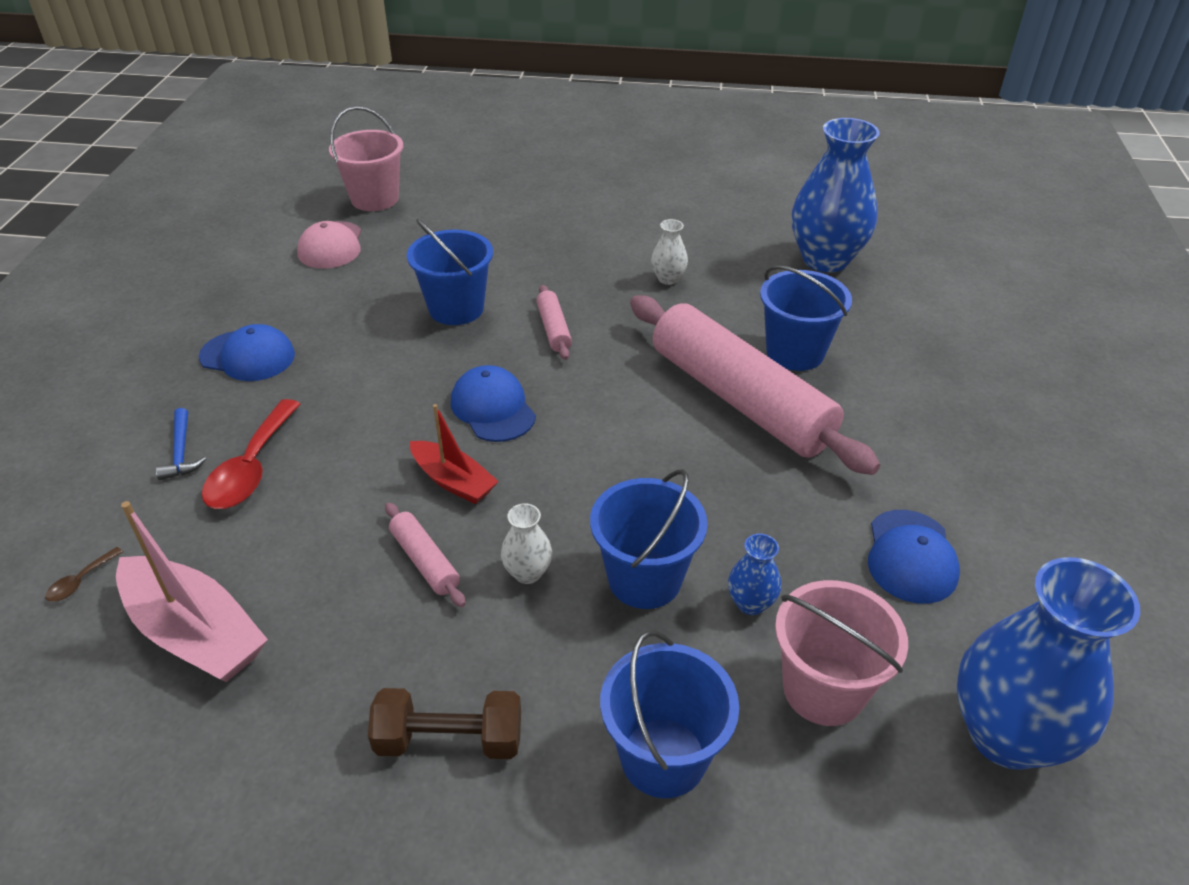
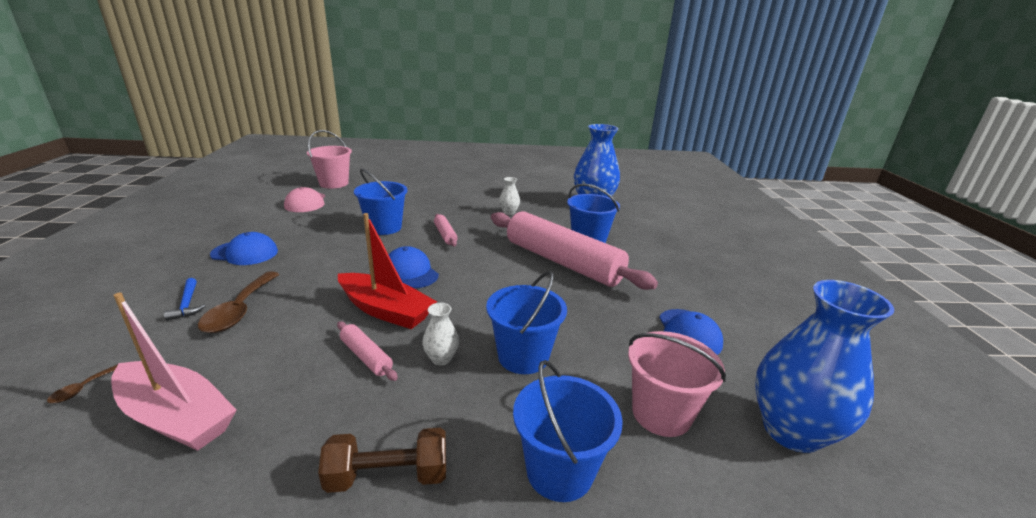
camera: 10 degrees left, 15 degrees down
red spoon [202,399,300,509] -> brown spoon [198,272,279,333]
red boat [410,404,499,504] -> red boat [338,213,437,329], size x1.59
blue vase [728,534,781,615] -> none

